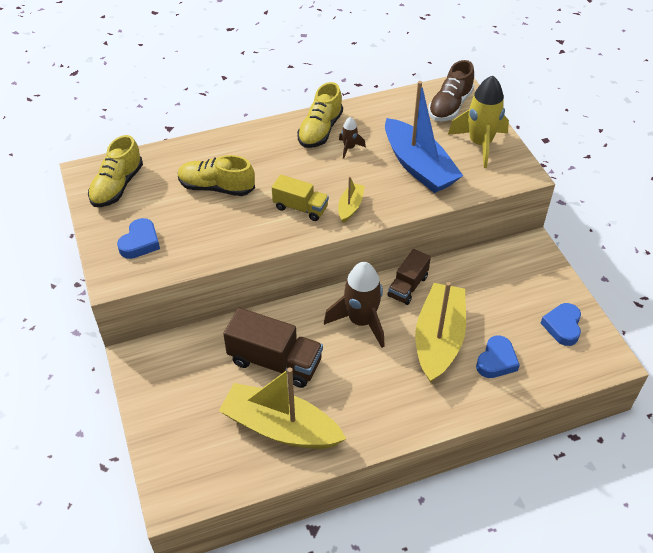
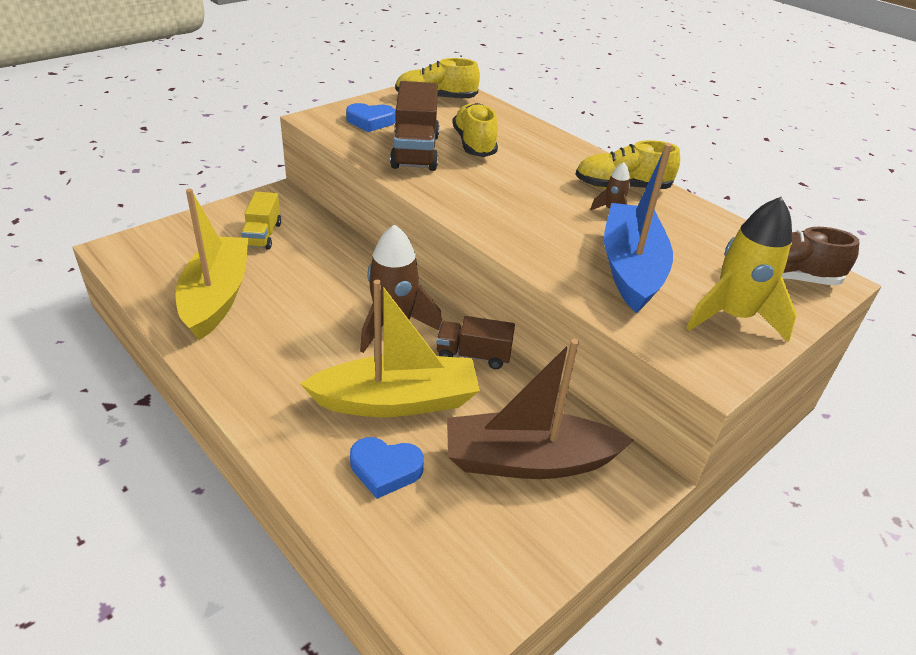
camera: 65 degrees right, 10 degrees down
brown truck [223,308,323,388] -> brown truck moved to [390,81,439,171]
yellow truck [272,175,329,221] -> yellow truck moved to [241,192,281,250]
yellow boat [338,176,365,223] -> none
blue boat [385,81,463,193] -> blue boat turned 150 degrees clockwise [604,143,673,313]
blue heart [541,303,581,346] -> none
none -> brown boat [447,339,634,479]

